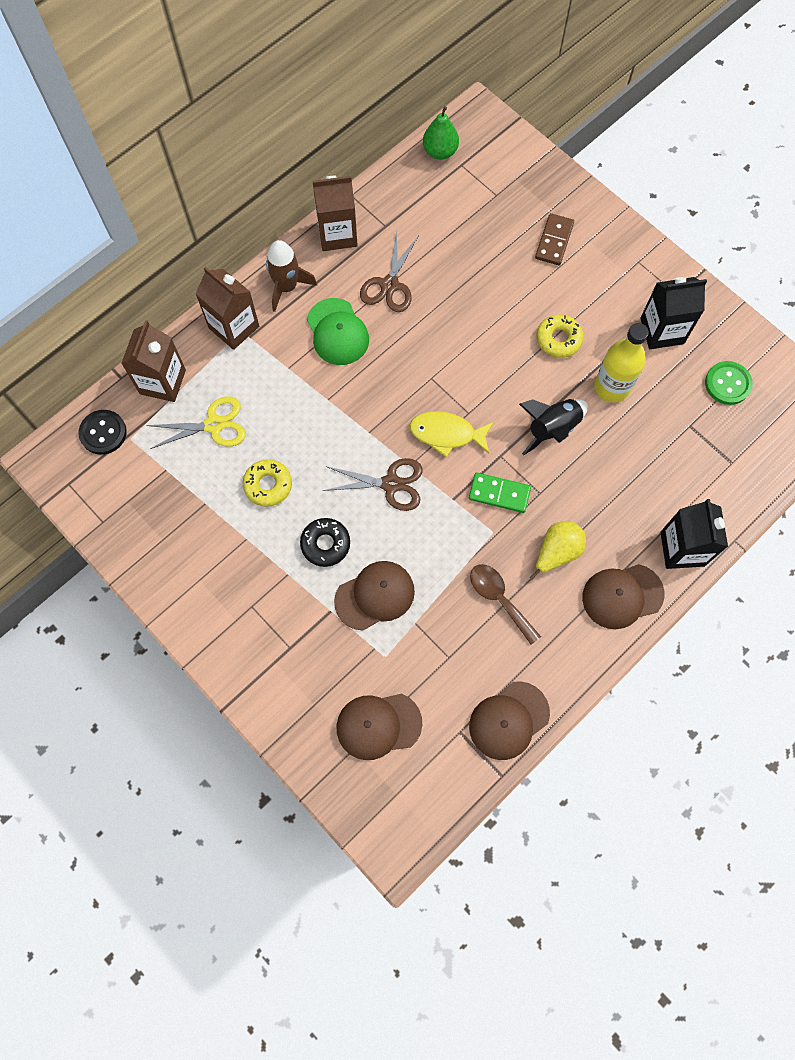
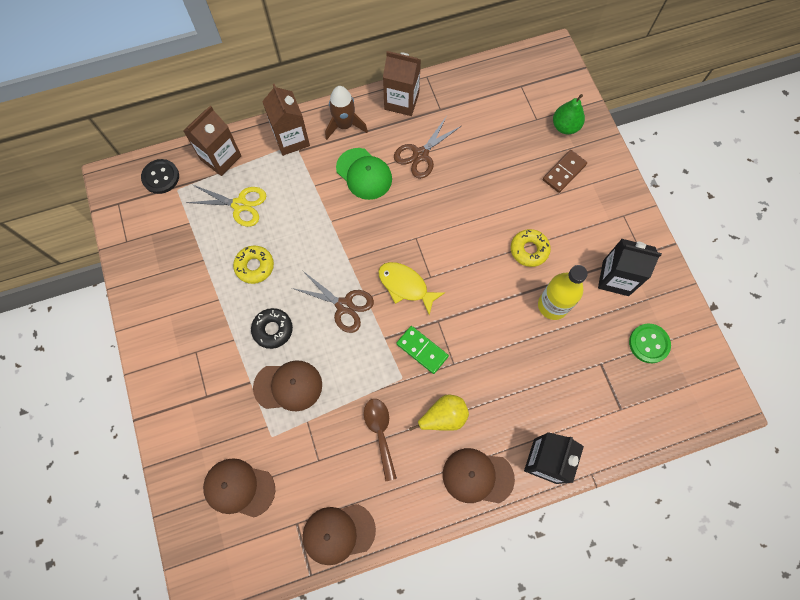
camera: 25 degrees right, 0 degrees up
green cap [307,298,369,365] -> green cap turned 45 degrees counterclockwise [336,148,392,200]
green pear [423,106,459,160] -> green pear moved to [553,94,585,134]
black rocket [519,399,588,455] -> none

